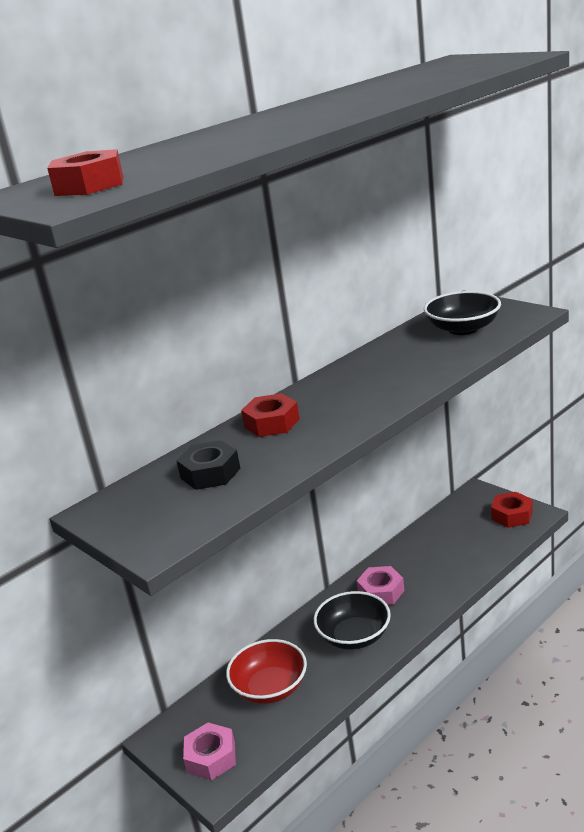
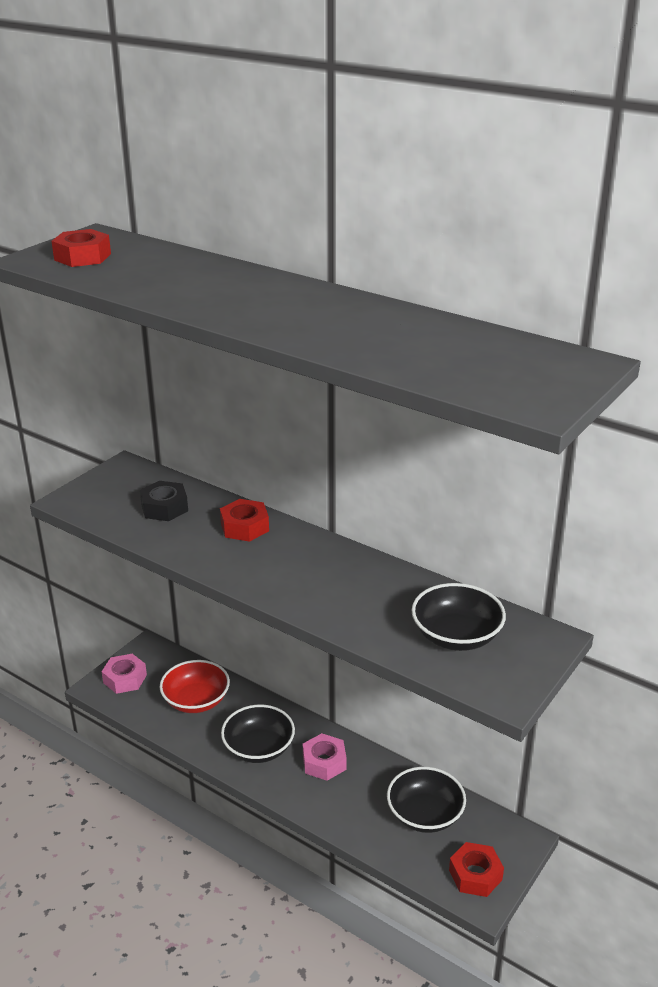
camera: 75 degrees right, 5 degrees up
none -> black bowl [387,767,466,833]

